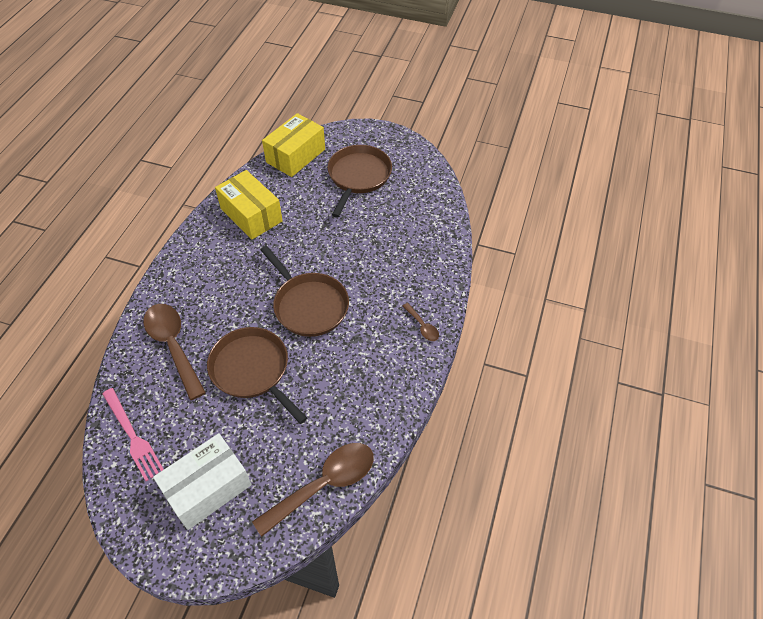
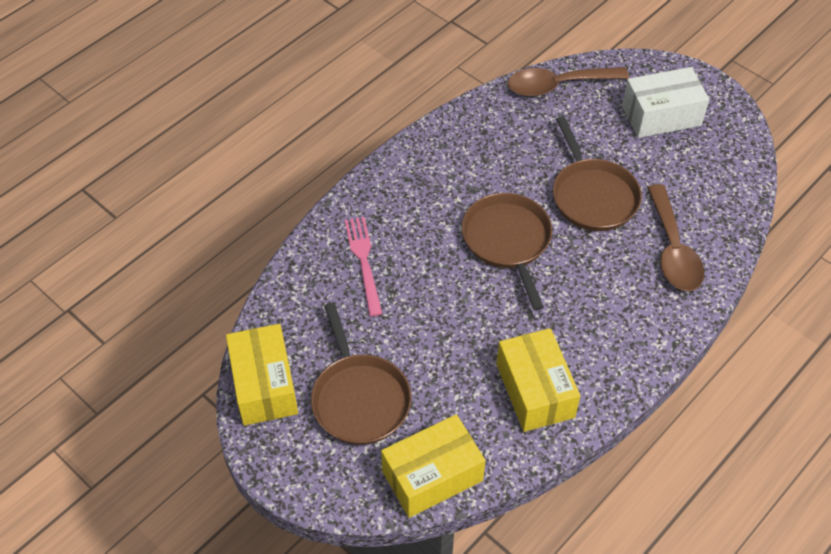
camera: 155 degrees left, 0 degrees up
pink fork [102,388,164,481] -> pink fork moved to [344,217,383,317]
brown pan [327,145,392,218] -> brown pan turned 60 degrees counterclockwise [311,302,412,445]
brown spoon [403,303,439,341] -> none
none -> yellow box [226,324,298,426]

